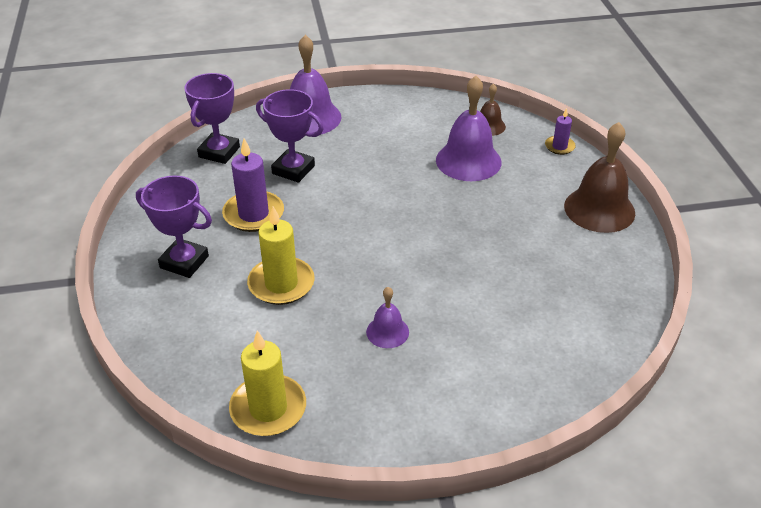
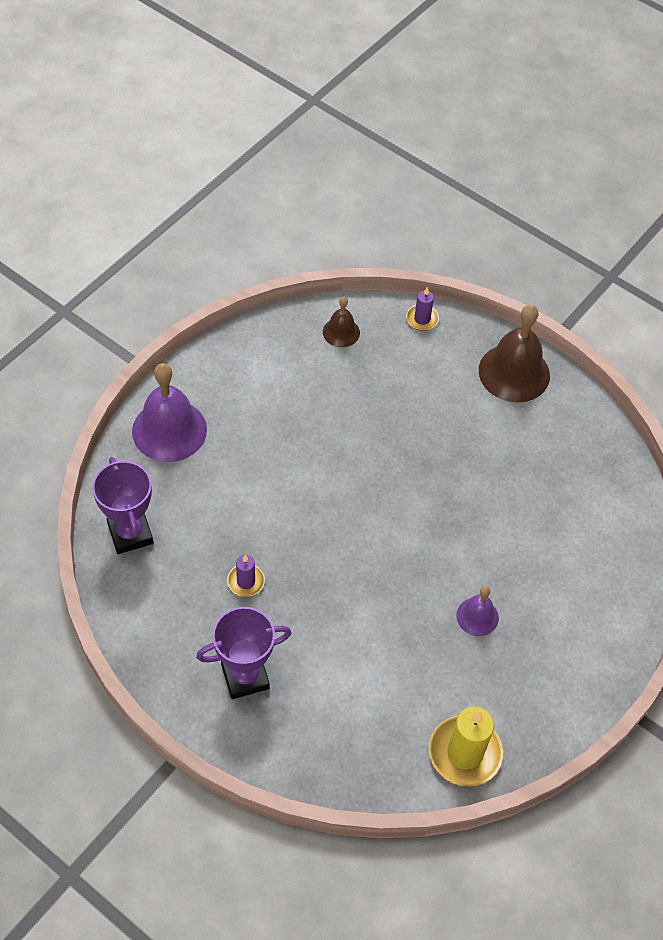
camera: 45 degrees left, 15 degrees up
purple candle [222,138,284,232] -> purple candle [227,555,265,597], size x0.54
yellow candle [247,206,315,305] -> none
purple trophy [256,89,324,183] -> none
purple bell [436,76,502,181] -> none

